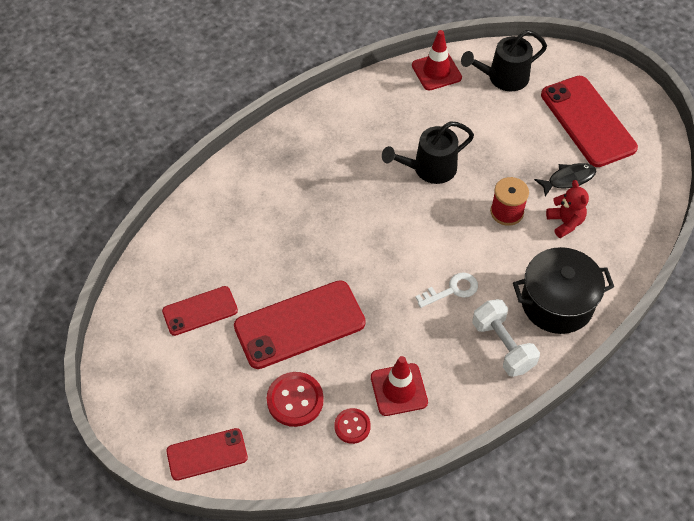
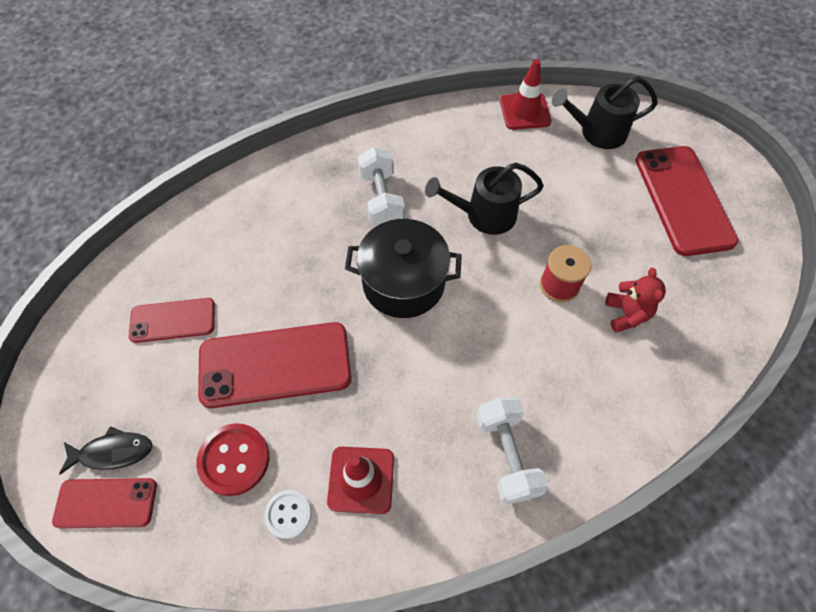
camera: 15 degrees right, 5 degrees up
red button [334,408,371,444] -> white button [264,490,312,539]
white key [415,272,478,308] -> none
black pot [513,247,614,334] -> black pot moved to [345,219,462,318]
black fish [534,163,596,196] -> black fish moved to [59,426,153,475]
none -> white dumbbell [358,147,405,226]

